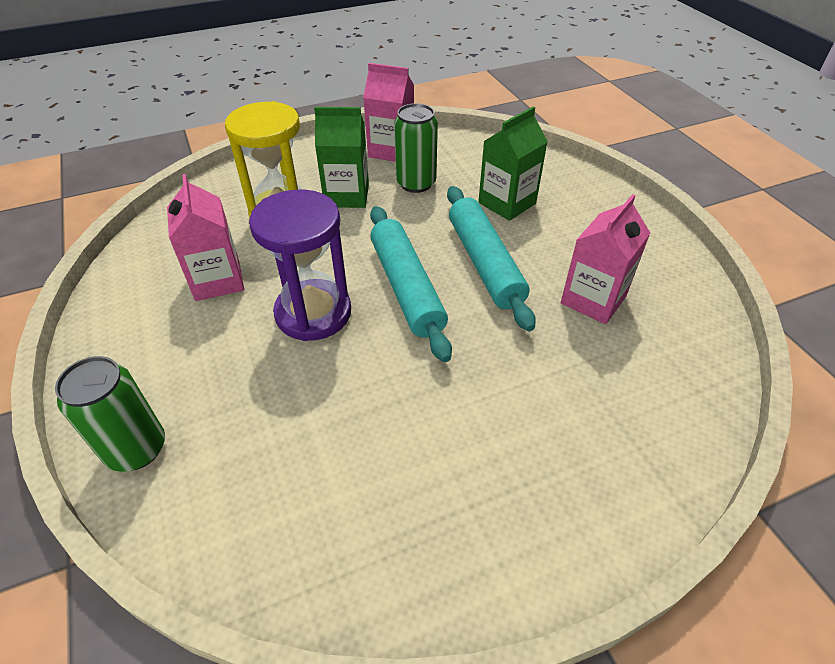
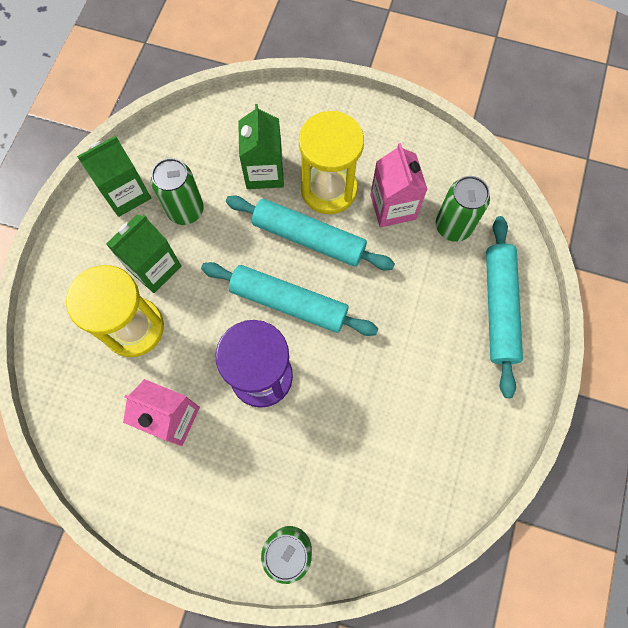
camera: 50 degrees left, 25 degrees up
pink carton [363,63,414,162] -> green carton [77,136,151,217]
none -> yellow hourglass [299,111,364,214]
none -> green can [436,176,490,242]
none -> turquoise rolling pin [486,216,523,398]

